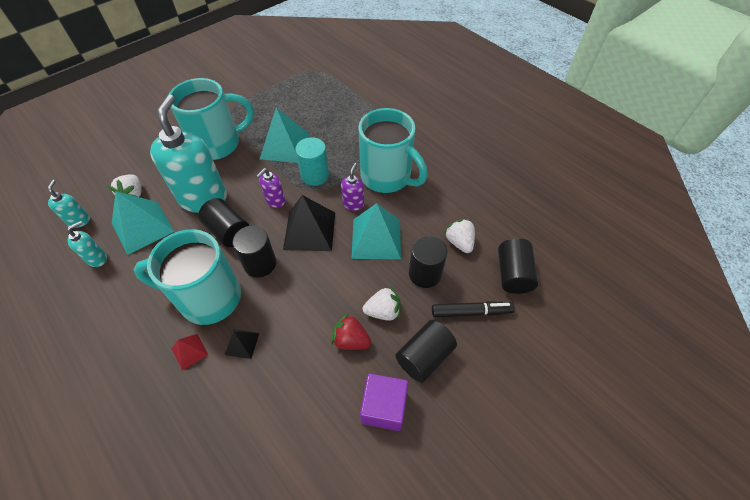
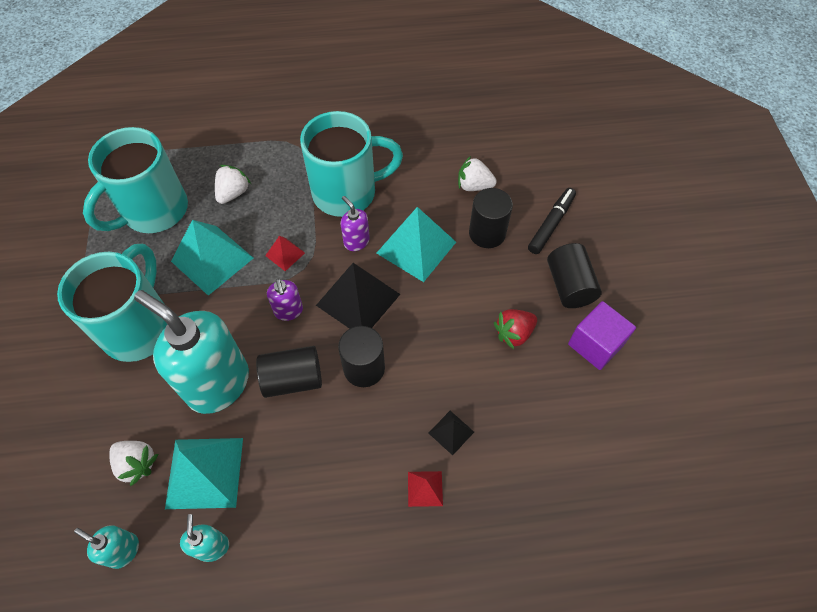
camera: 55 degrees left, 5 degrees up
turquoise mug [134,229,241,325] -> turquoise mug moved to [83,127,188,233]
turquoise cylinder [295,137,329,186] -> red pyramid [265,236,305,271]
white strawberry [363,286,401,321] -> white strawberry moved to [215,165,251,204]
black cylinder [498,238,538,294] -> none

